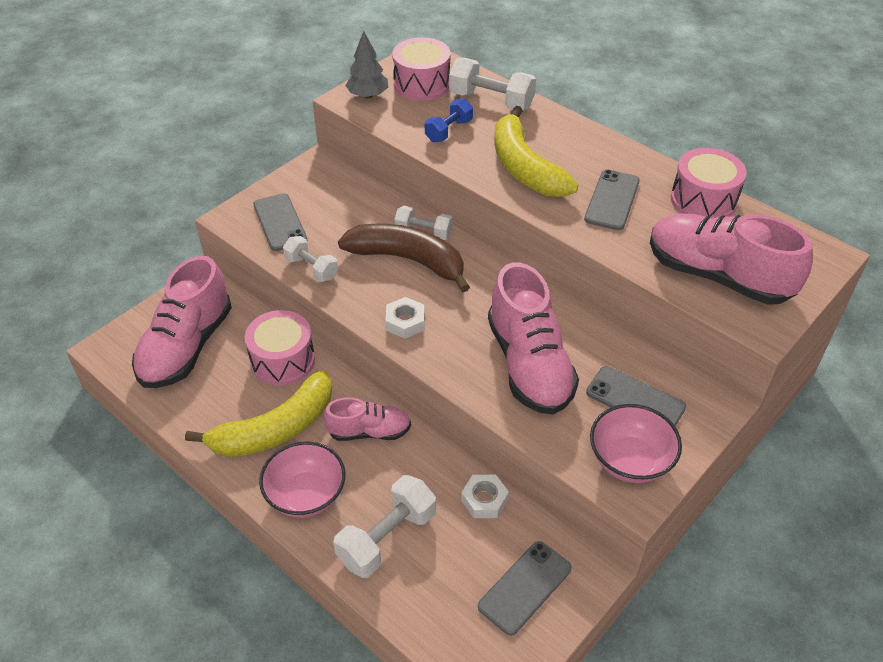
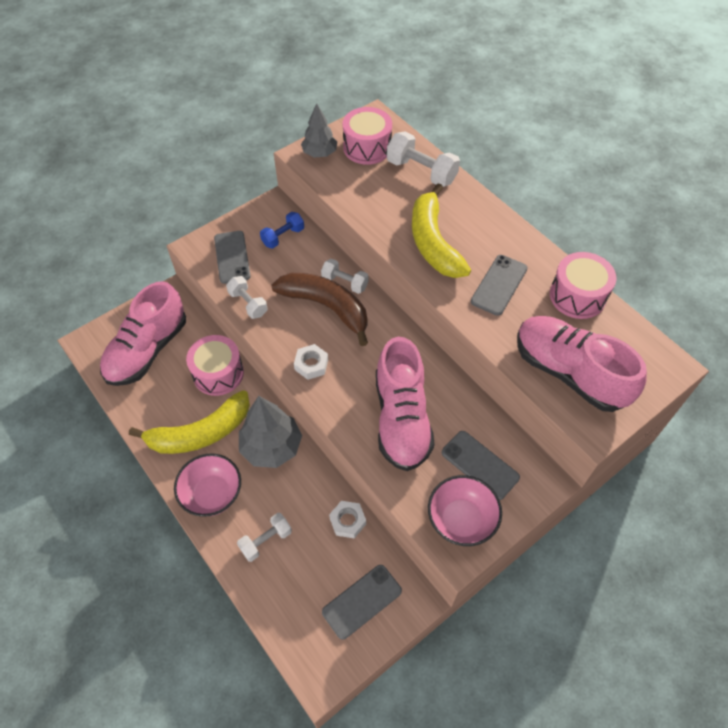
camera: 10 degrees right, 10 degrees up
pink shoe [323,397,411,441] -> grey tree [239,396,302,468]
white dumbbell [333,475,436,578] -> white dumbbell [237,513,292,562], size x0.63
blue dumbbell [425,98,473,142] -> blue dumbbell moved to [260,212,304,248]

